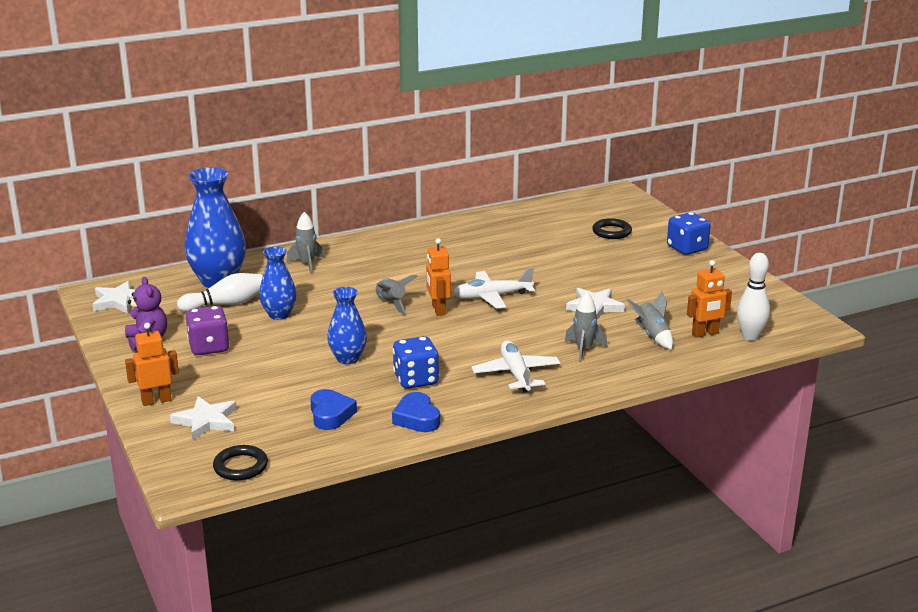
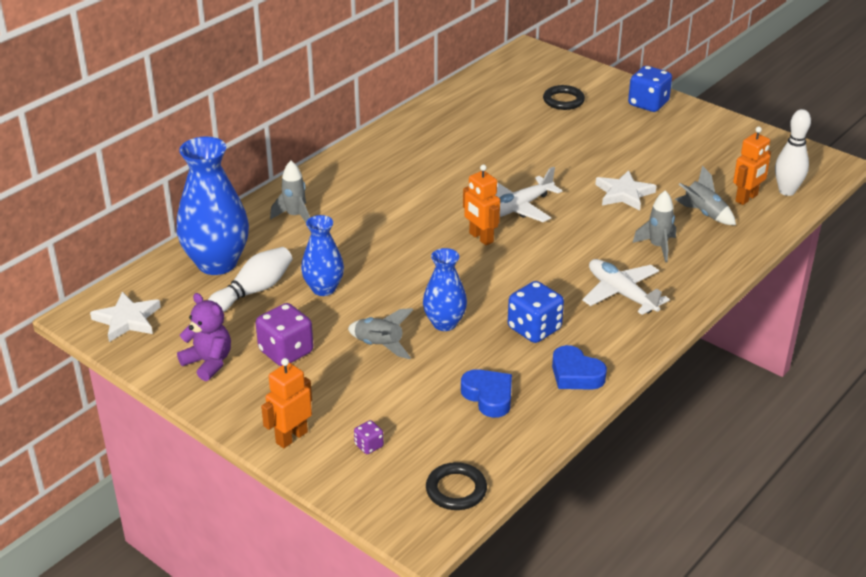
camera: 25 degrees left, 10 degrees up
white star [170,396,237,440] -> purple dice [354,420,384,454]
grey rocket [375,275,418,315] -> grey rocket moved to [348,308,414,359]

